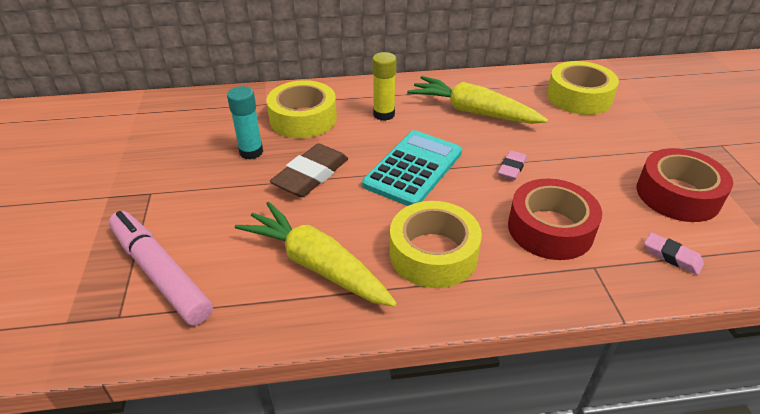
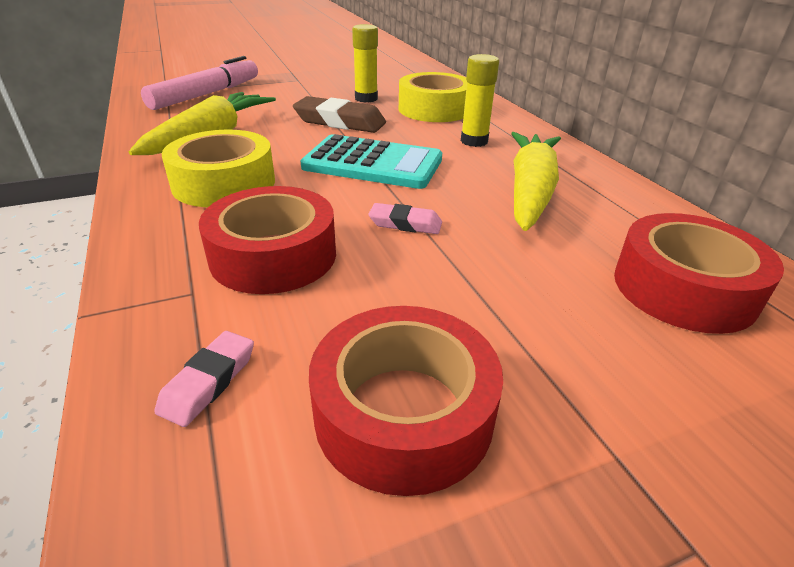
camera: 75 degrees right, 5 degrees down
turquoise glue stick [227,86,263,159] -> yellow glue stick [352,24,378,103]
yellow tape [547,61,619,115] -> red tape [614,213,784,334]

